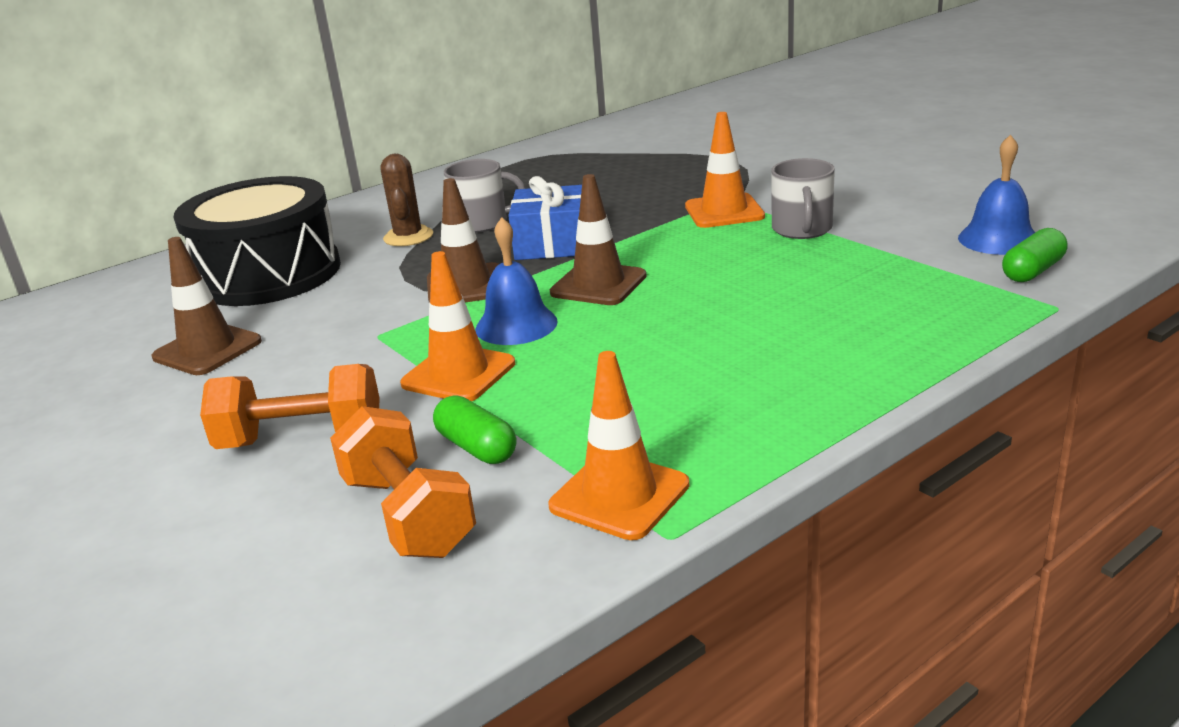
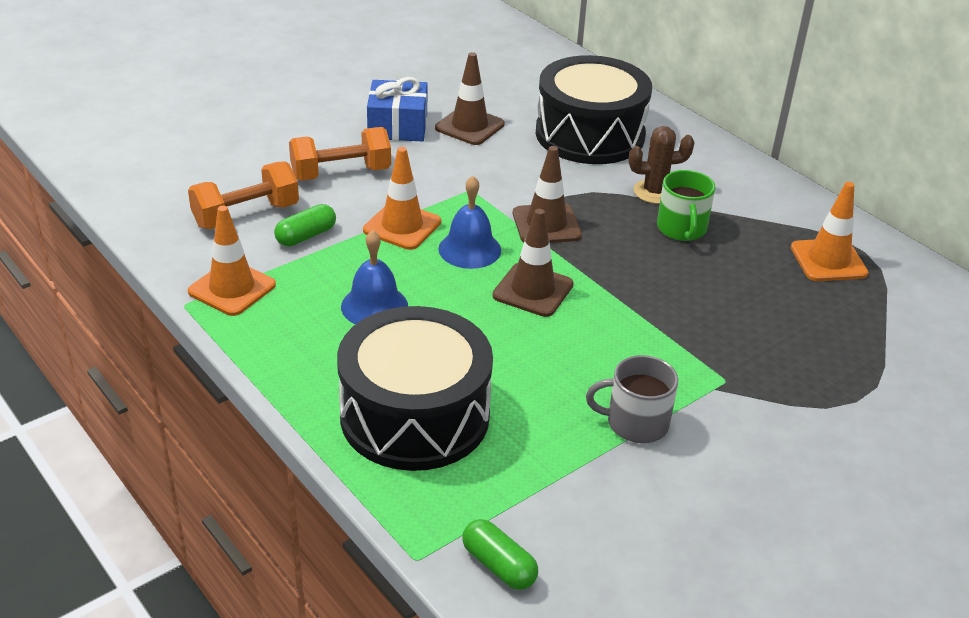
camera: 85 degrees right, 10 degrees up
orange dumbbell [200,364,379,449] -> orange dumbbell turned 75 degrees clockwise [289,127,391,181]
grey mug [444,159,526,233] -> green mug [657,170,715,241]
blue gift [508,176,582,260] -> blue gift moved to [367,77,428,141]
orange traffic cone [685,112,765,228] -> orange traffic cone moved to [791,182,868,281]
blue bell [958,134,1035,255] -> blue bell moved to [341,230,408,324]
none -> black drum [337,306,493,471]

